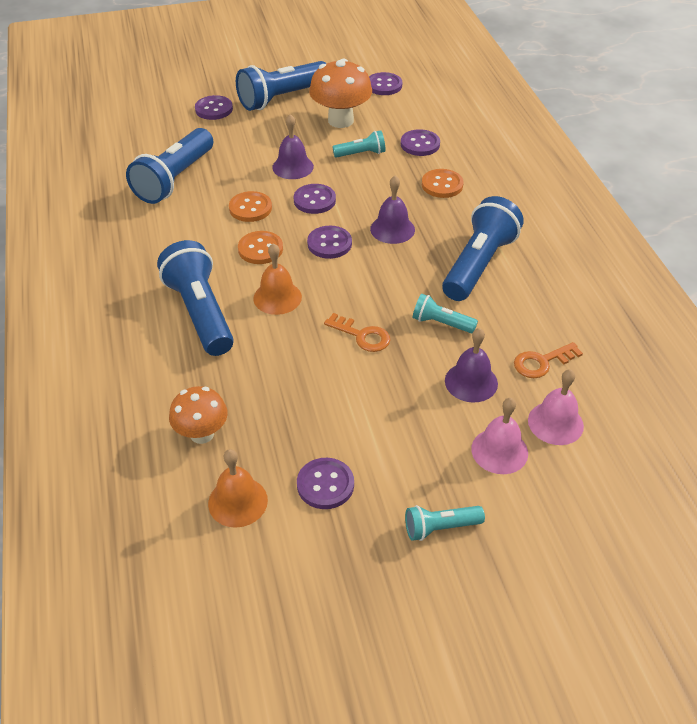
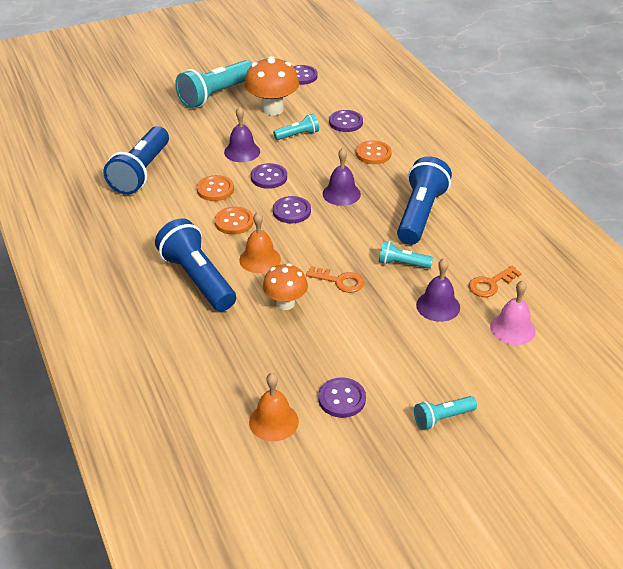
camera: 10 degrees left, 5 degrees down
orange mushroom [169,386,228,444] -> orange mushroom moved to [263,263,308,310]
purple button [195,95,233,120] -> none
blue flashlight [236,61,327,111] -> turquoise flashlight [175,60,252,108]
pink bell [471,398,528,474] -> none

